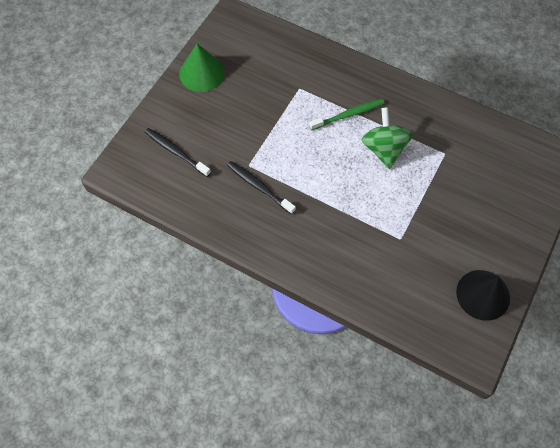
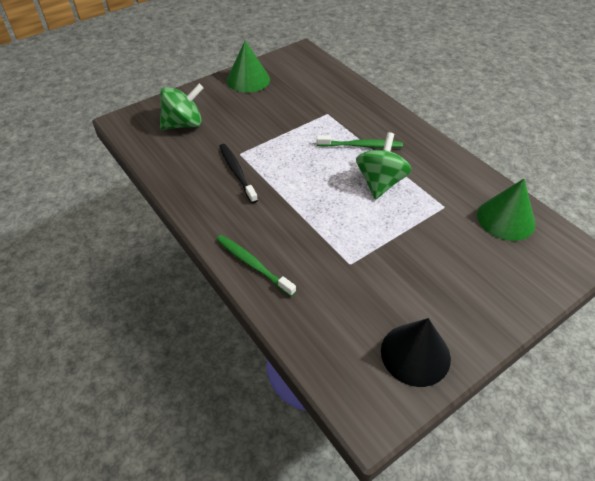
camera: 25 degrees right, 15 degrees down
black toothbrush [145,128,211,177] -> green spinning top [160,84,204,130]
none -> green toothbrush [216,235,296,297]
none -> green cone [477,179,535,241]

